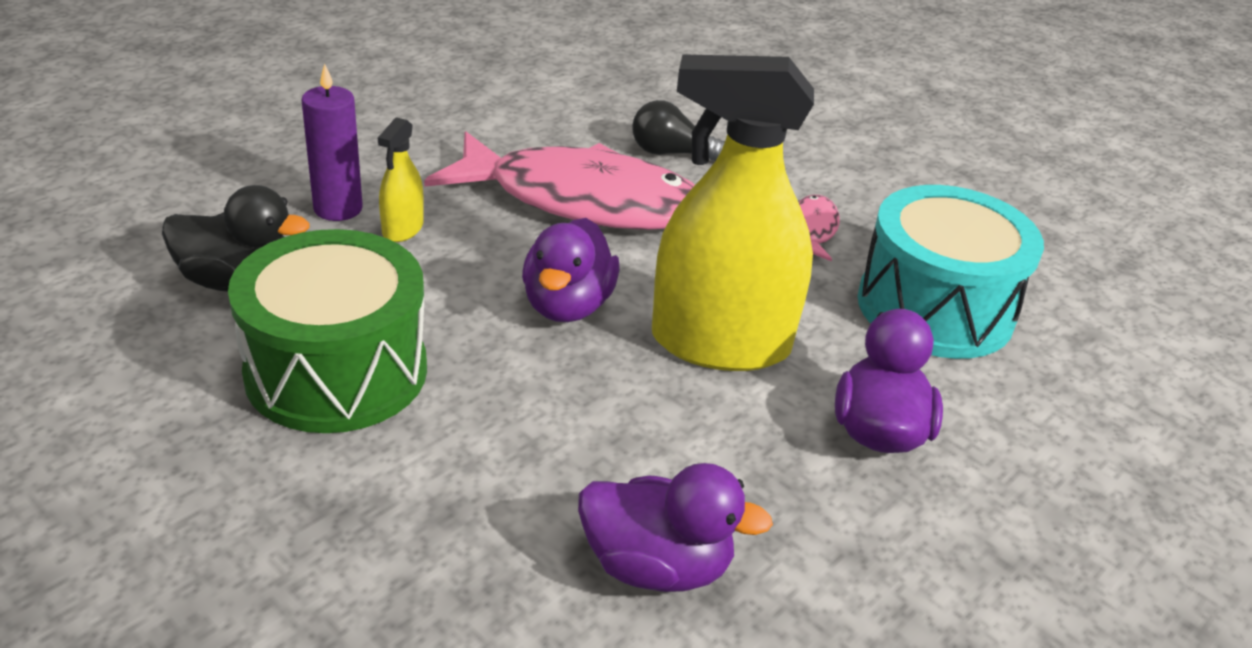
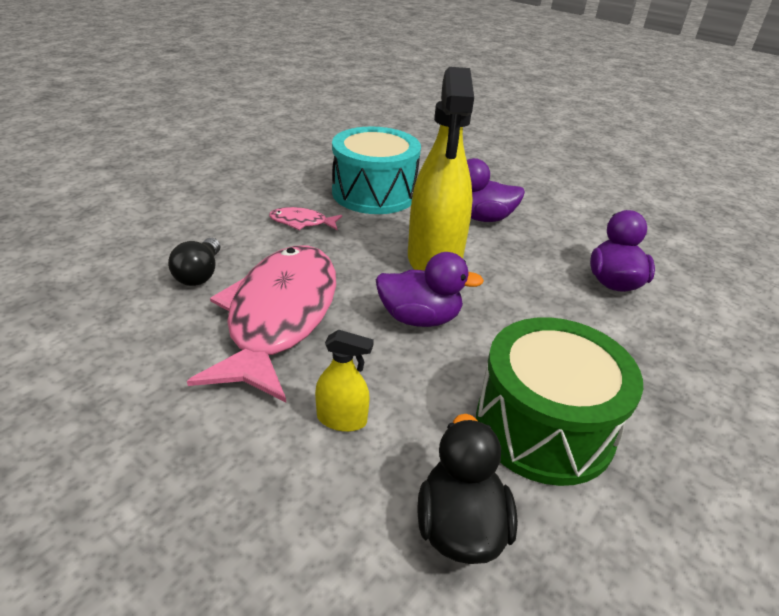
camera: 95 degrees left, 0 degrees up
purple candle [301,63,363,221] -> none

